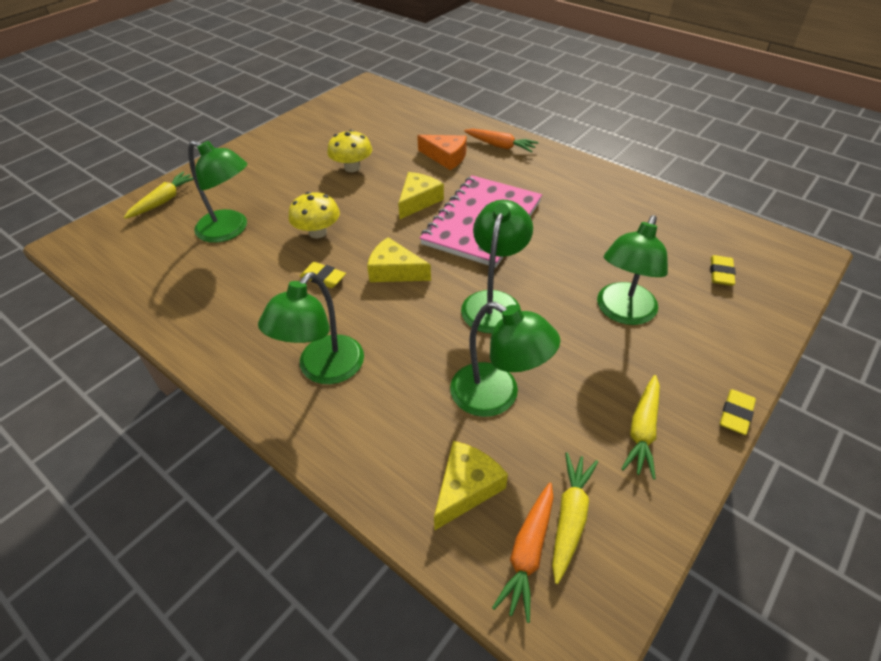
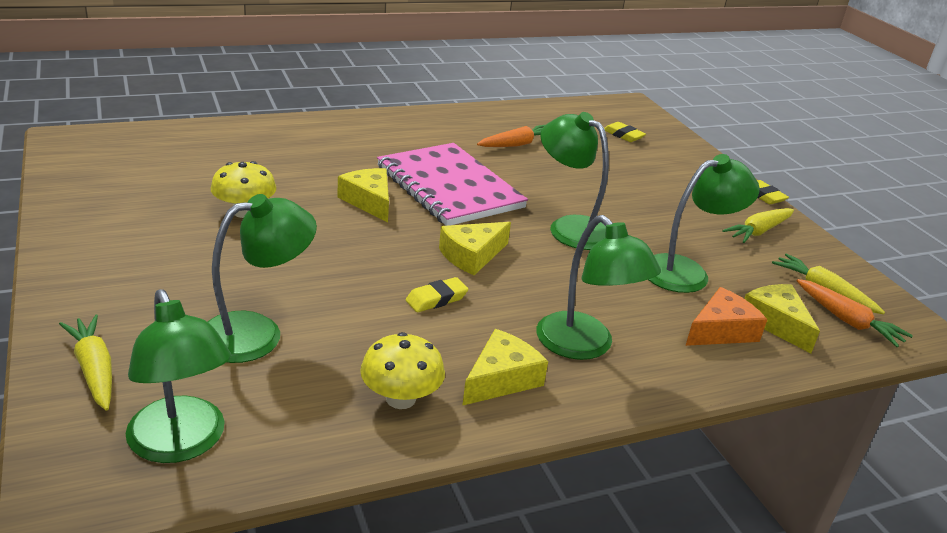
camera: 65 degrees left, 15 degrees down
yellow mushroom [288,192,340,238] -> yellow mushroom moved to [360,332,445,409]
orange cheese [417,135,467,170] -> orange cheese moved to [685,287,768,346]
orange carrot [464,129,538,152] -> orange carrot moved to [477,125,545,147]
green lamp [597,215,668,325] -> green lamp moved to [126,289,231,463]
yellow carrot [621,375,660,479] -> yellow carrot turned 90 degrees clockwise [722,208,794,243]
none -> yellow cheese [462,329,548,406]

